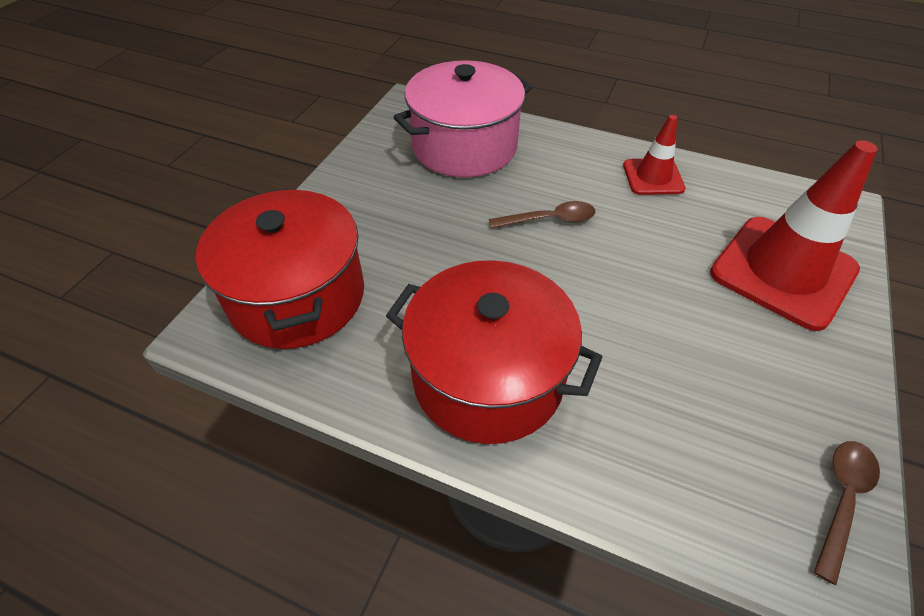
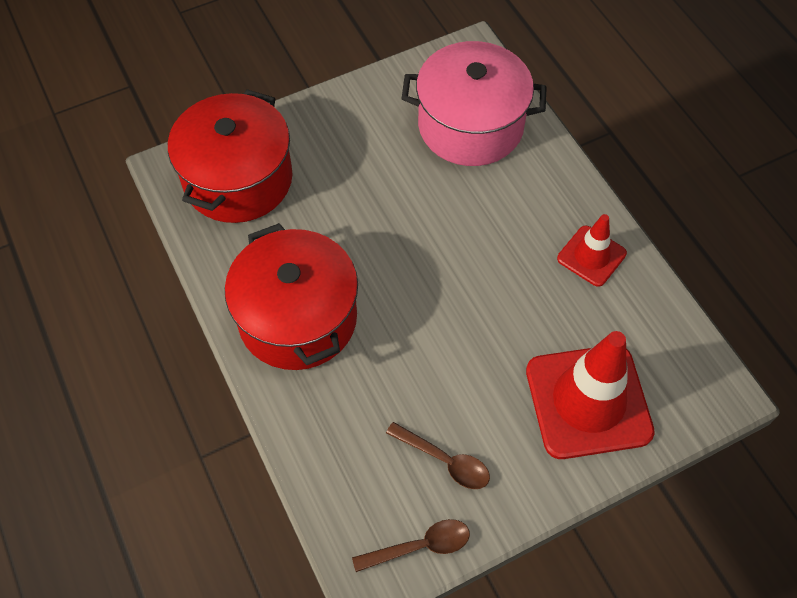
camera: 40 degrees right, 10 degrees up
brown spoon [489,201,596,228] -> brown spoon moved to [386,422,490,489]

